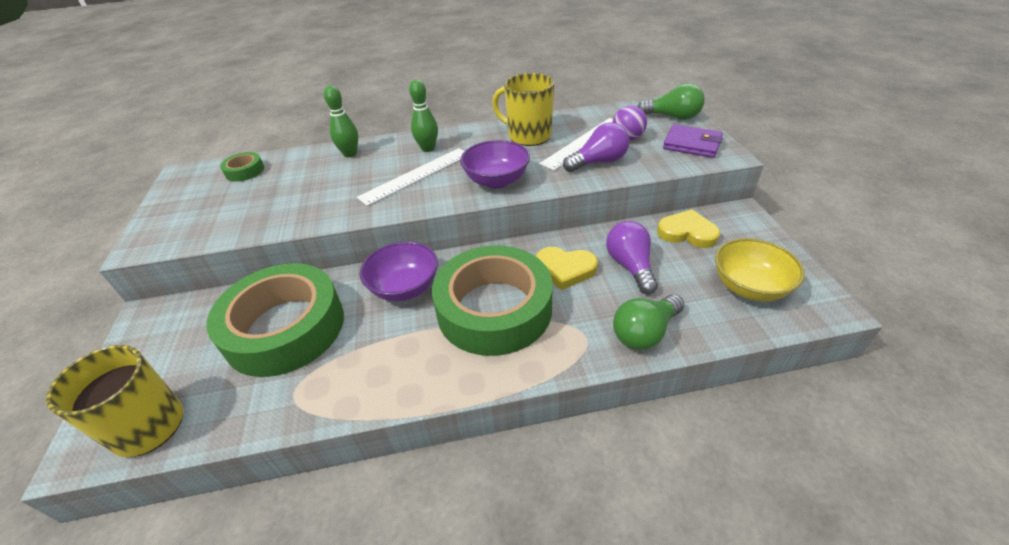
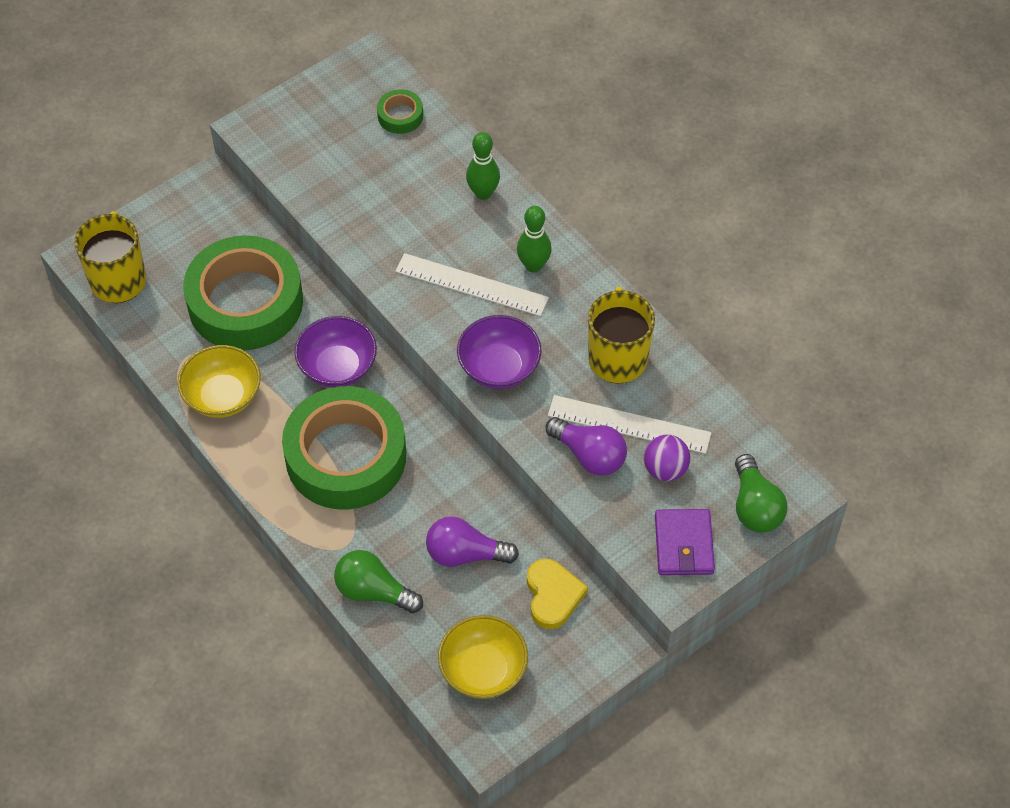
camera: 60 degrees right, 15 degrees up
yellow heart [536,247,598,290] -> none
purple light bulb [606,221,658,294] -> purple light bulb turned 135 degrees counterclockwise [426,516,519,567]
none -> yellow bowl [177,345,261,418]

